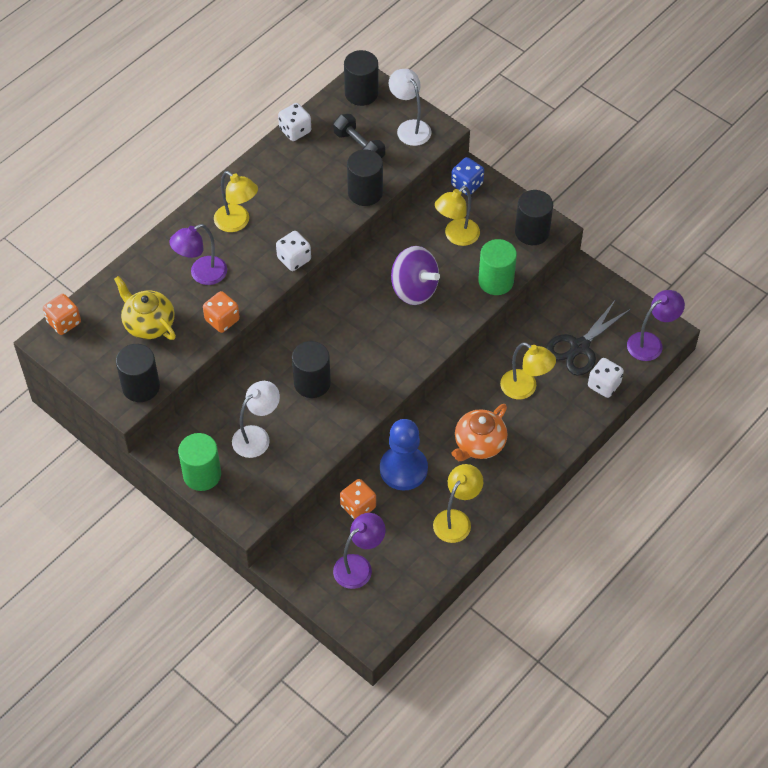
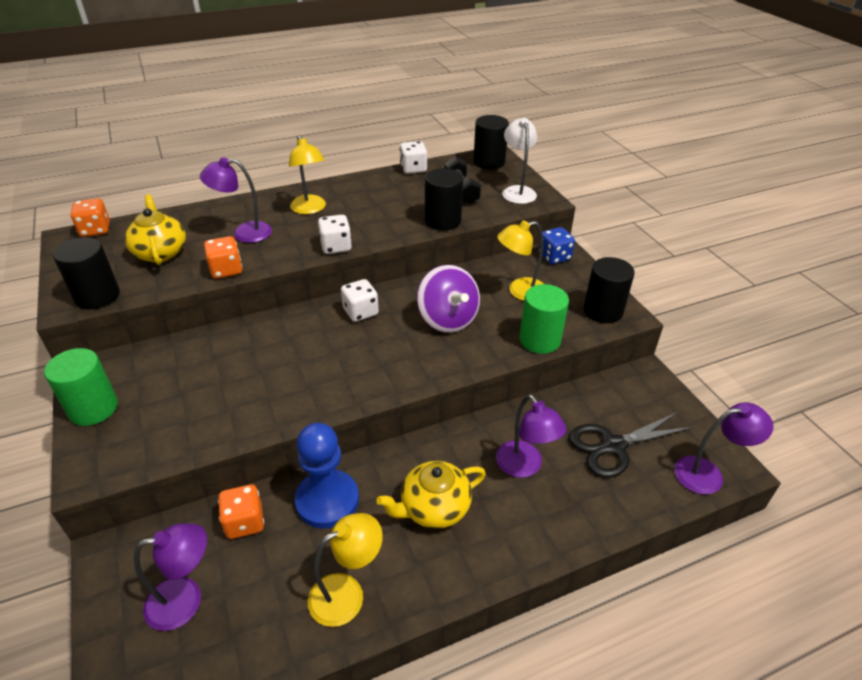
camera: 25 degrees right, 15 degrees down
white lamp [232,381,280,458] -> none
black cylinder [292,341,331,398] -> none
orange teapot [451,404,508,461] -> yellow teapot [376,461,486,529]
yellow lamp [500,342,556,399] -> purple lamp [496,394,567,478]
white dice [588,358,624,398] -> white dice moved to [341,279,379,322]

